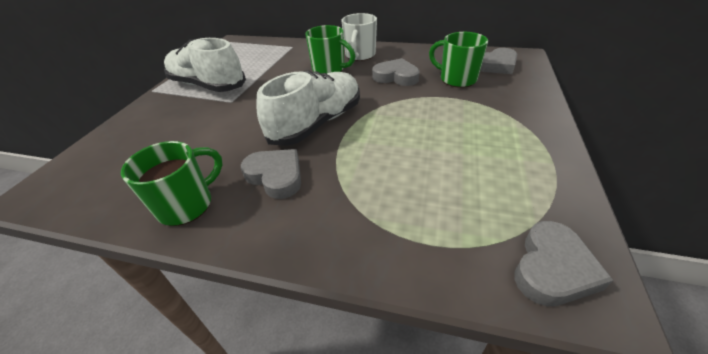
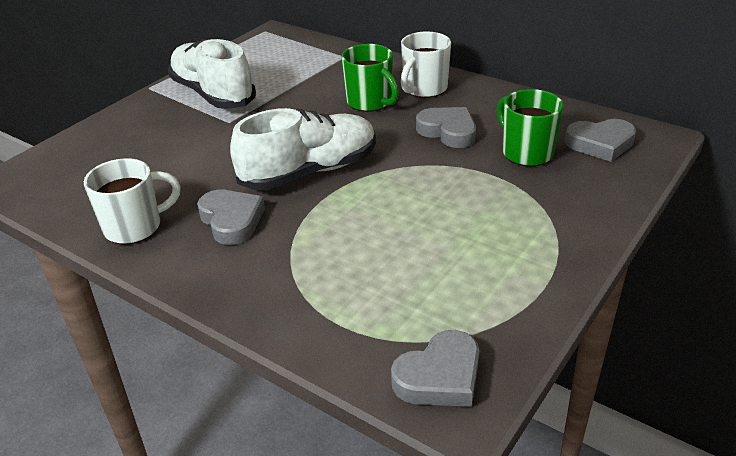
camera: 20 degrees right, 5 degrees down
green mug [121,141,223,226] -> white mug [84,158,181,245]

